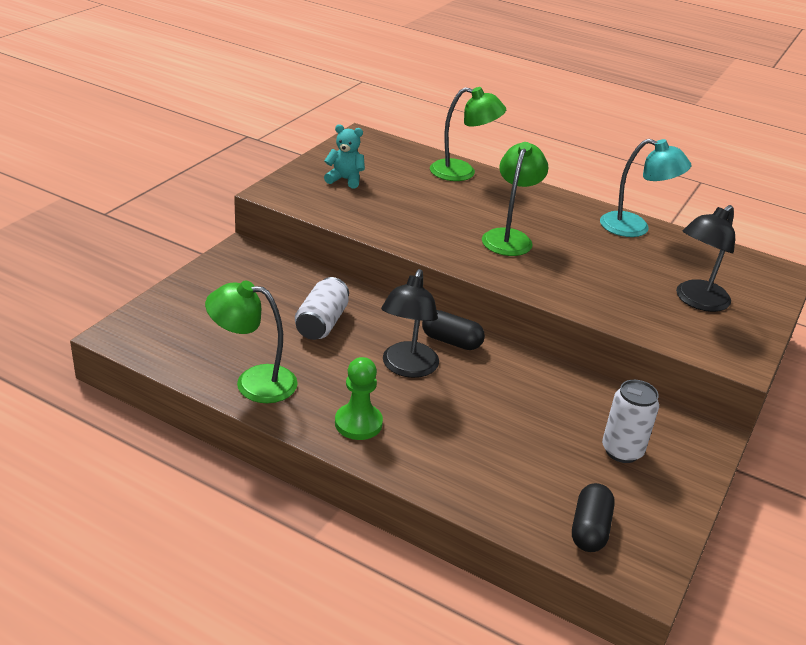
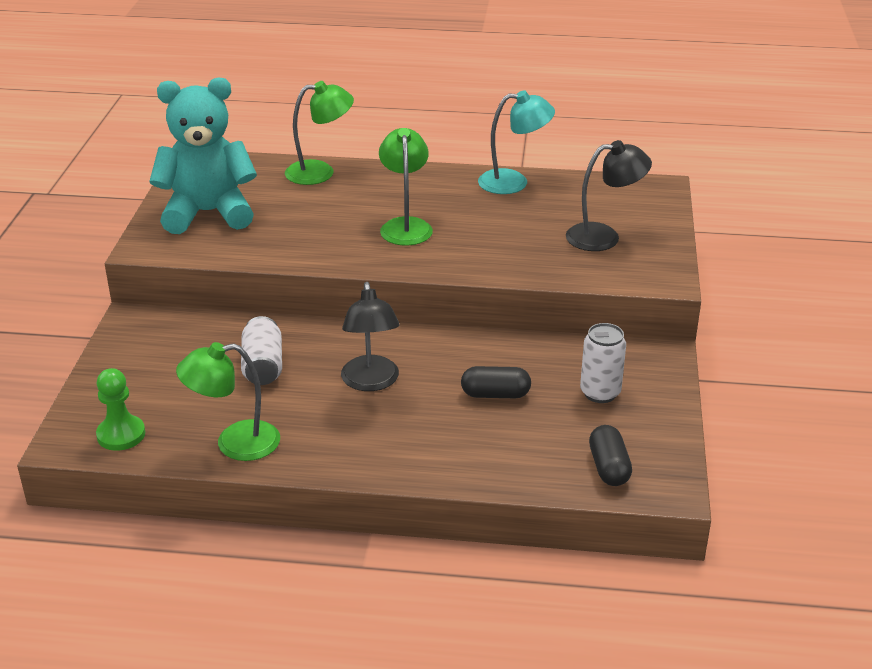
camera: 20 degrees left, 0 degrees up
turquoise teddy bear [324,124,365,188] -> turquoise teddy bear [149,77,257,234], size x2.27
green pawn [335,357,383,440] -> green pawn moved to [96,368,145,451]
black capsule [422,310,485,350] -> black capsule moved to [461,366,531,398]
black lamp [676,205,735,312] -> black lamp turned 120 degrees counterclockwise [566,140,652,251]

